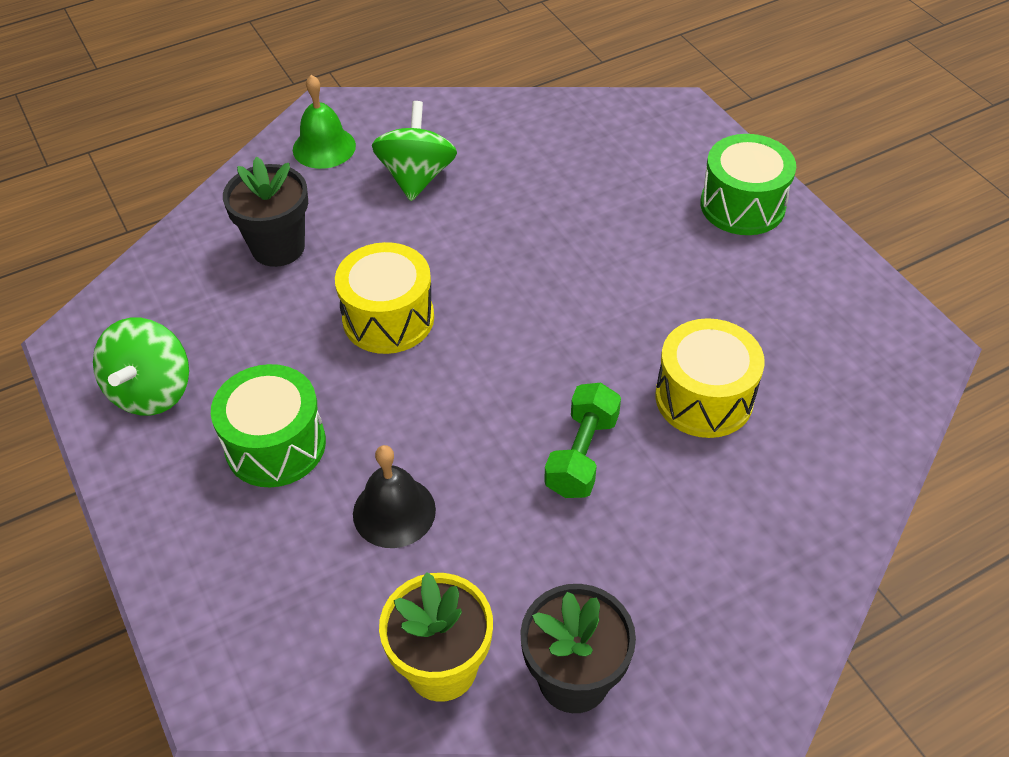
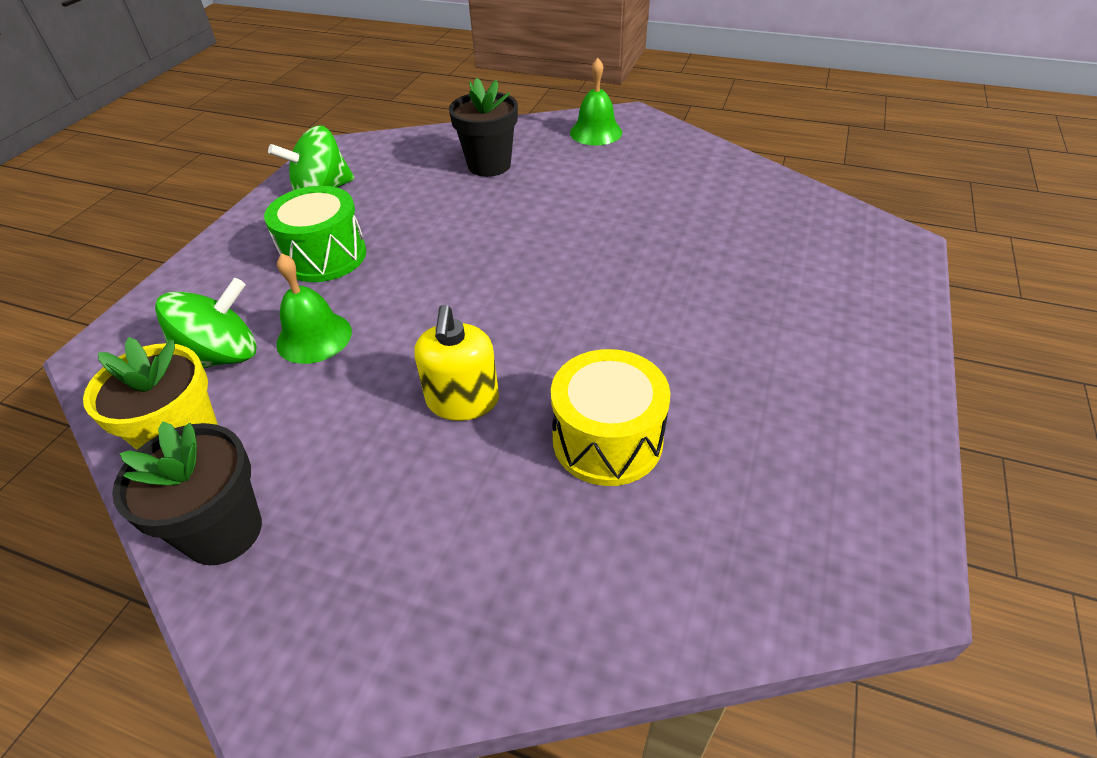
camera: 50 degrees right, 5 degrees down
yellow drum [335,242,434,354] -> none
black bell [353,445,436,548] -> green bell [276,253,352,364]
green spinning top [372,101,457,201] -> green spinning top moved to [155,278,256,368]
green dumbbell [544,383,621,498] -> yellow soap dispenser [414,305,499,421]
green drum [700,134,796,235] -> none

